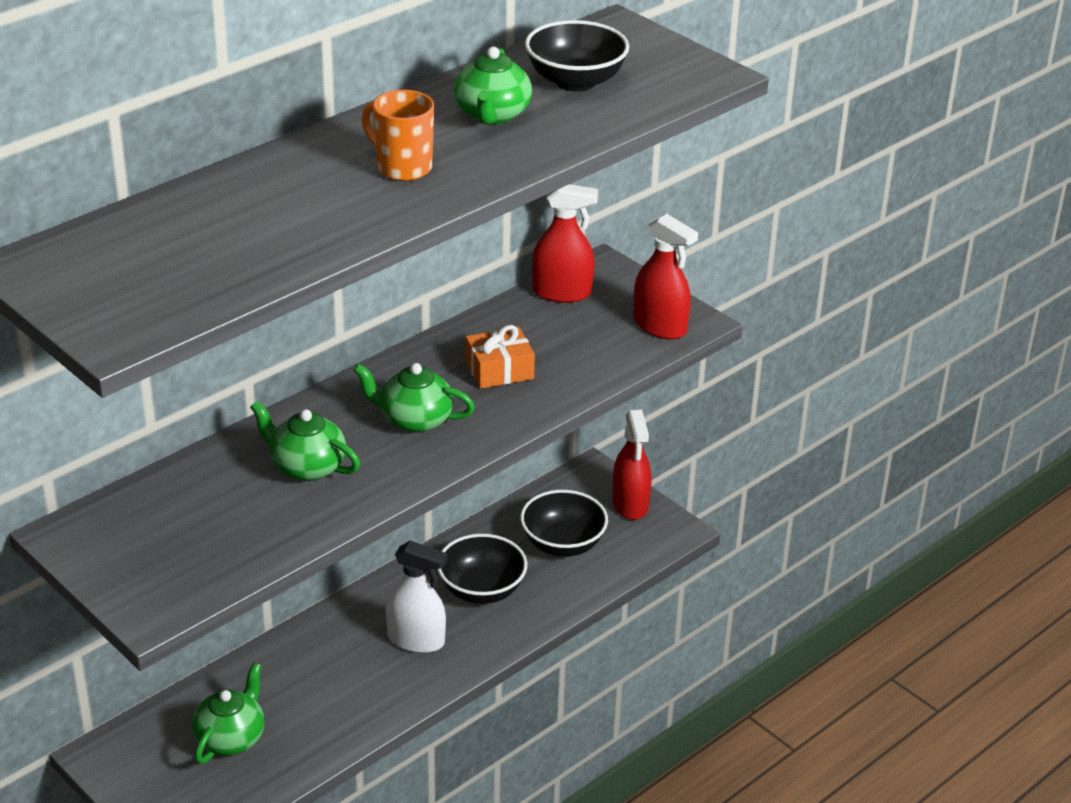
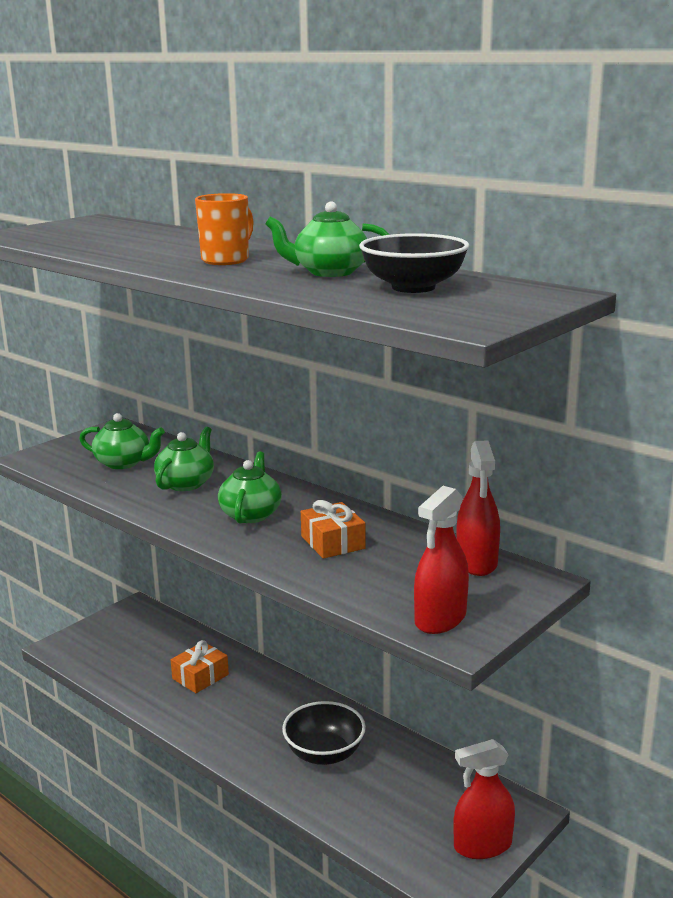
camera: 85 degrees right, 15 degrees down
green teapot [192,663,264,764] -> green teapot moved to [79,413,165,469]
white spray bottle [385,540,447,653] -> none
black bowl [520,490,608,557] -> none
none -> orange gift [171,640,229,693]

